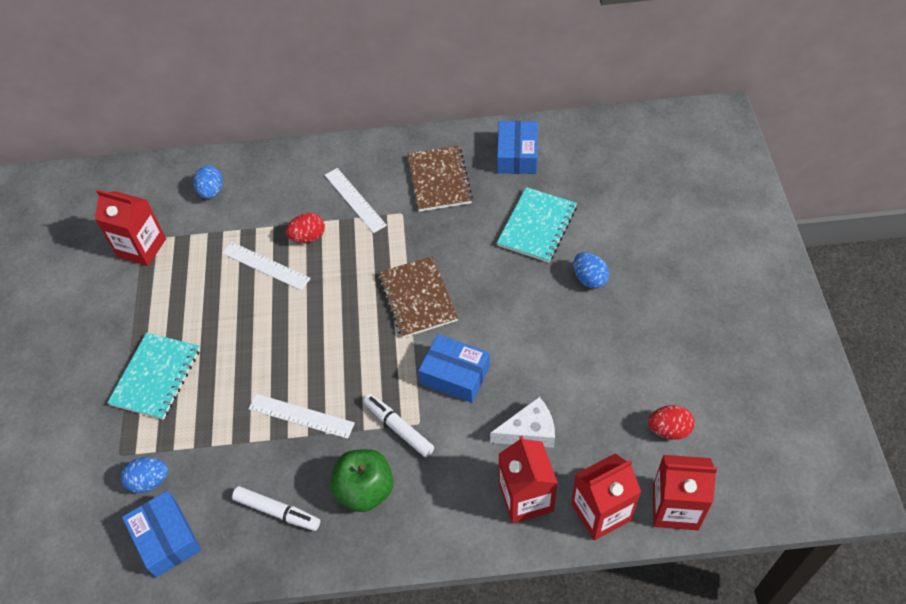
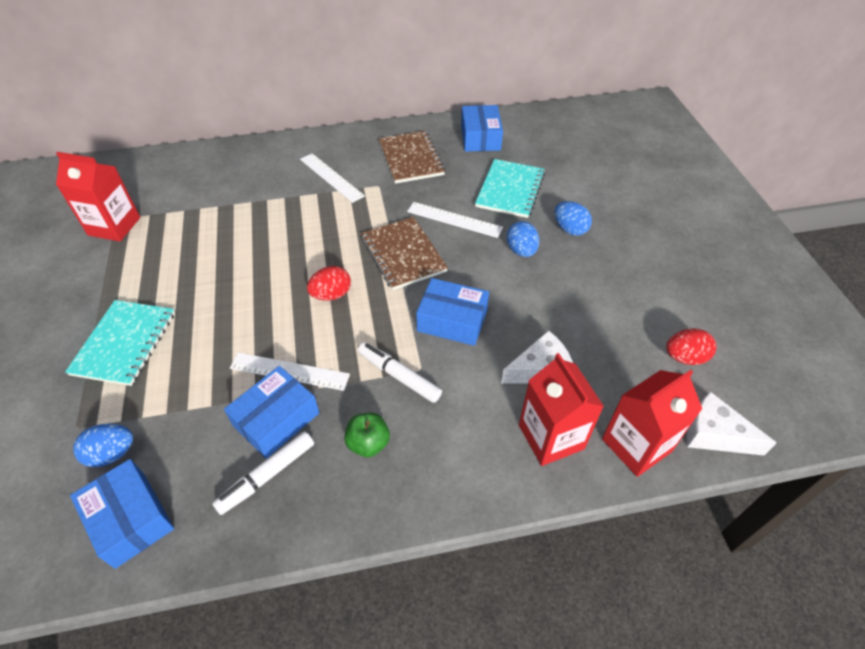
camera: 10 degrees left, 5 degrees down
blue egg [194,166,223,199] -> blue egg moved to [507,221,540,257]
white ruler [222,242,311,290] -> white ruler moved to [407,202,503,238]
white marker [232,486,320,531] -> white marker turned 120 degrees clockwise [212,431,314,515]
red egg [286,213,325,243] -> red egg moved to [307,266,351,301]
green apple [330,449,394,512] -> green apple [344,413,390,457], size x0.62
red carton [653,455,717,530] -> white cheese [687,392,776,456]
none -> blue box [224,366,319,459]

